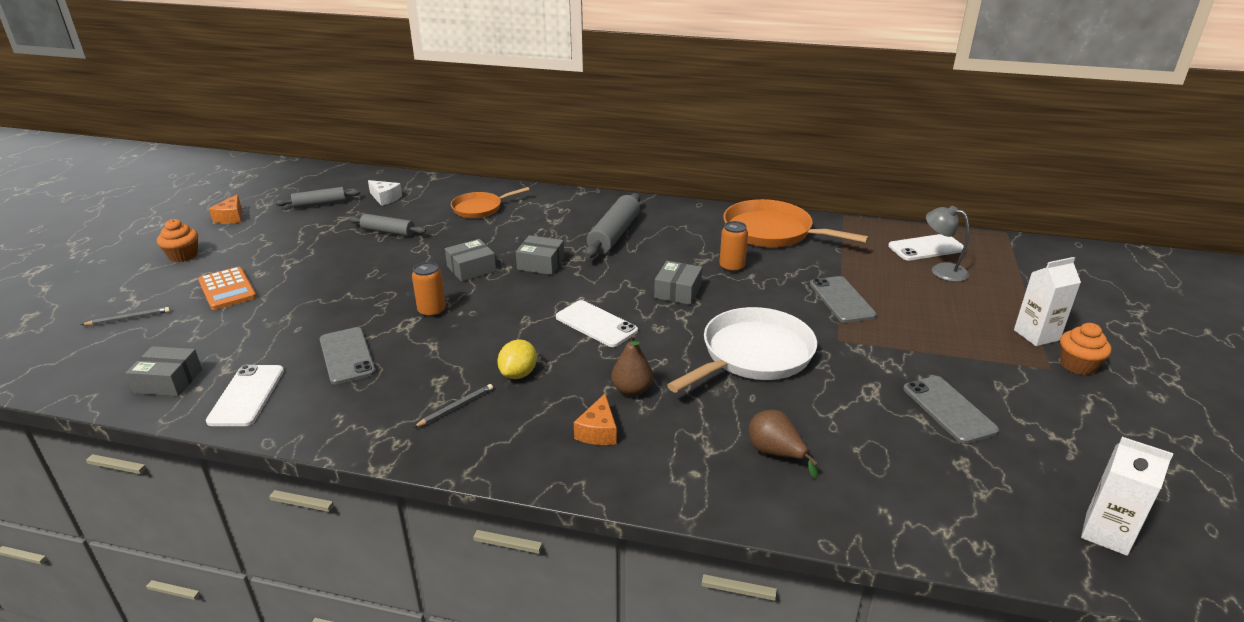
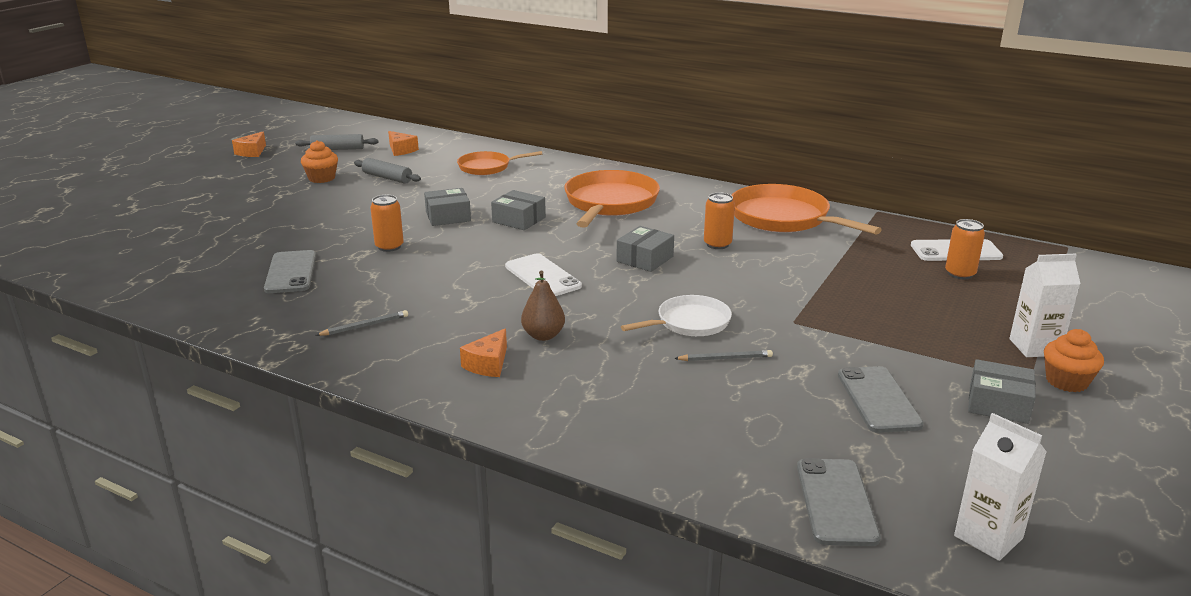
camera: 15 degrees right, 5 degrees down
grey pencil [81,307,170,325] -> grey pencil moved to [674,350,773,361]
grey box [126,346,202,396] -> grey box moved to [968,359,1036,424]
orange cupcake [157,219,198,262] -> orange cupcake moved to [301,140,338,183]
orange calculator [198,267,257,310] -> none
white phone [206,365,284,426] -> none
white cheese [368,180,402,206] -> orange cheese [388,131,419,156]
yellow lemon [497,339,537,379] -> none
grey rolling pin [585,193,640,258] -> orange pan [564,170,660,228]
white pan [667,307,817,393] -> white pan [621,295,732,336], size x0.59
brown pear [749,410,818,479] -> none
grey phone [810,276,877,323] -> grey phone moved to [797,458,881,546]
grey lamp [926,206,969,282] -> orange can [945,219,985,279]

